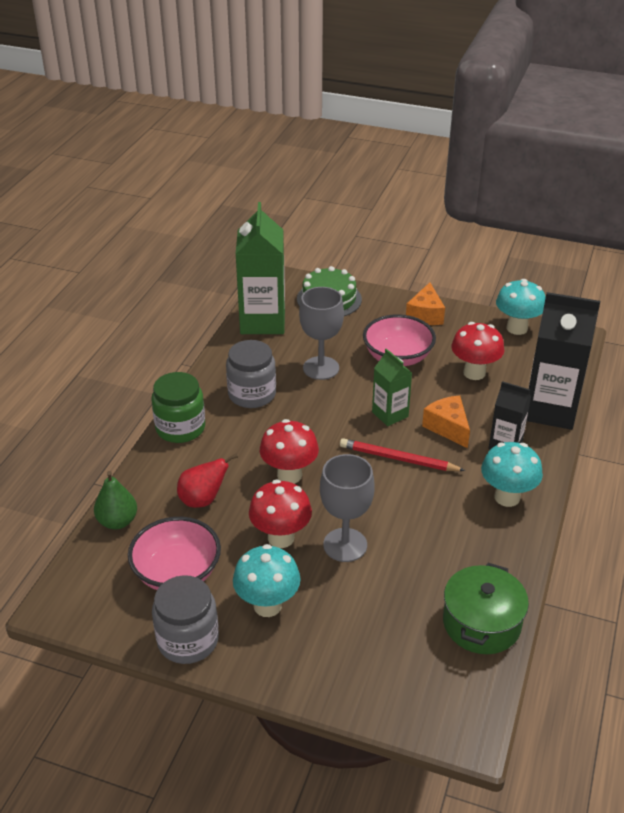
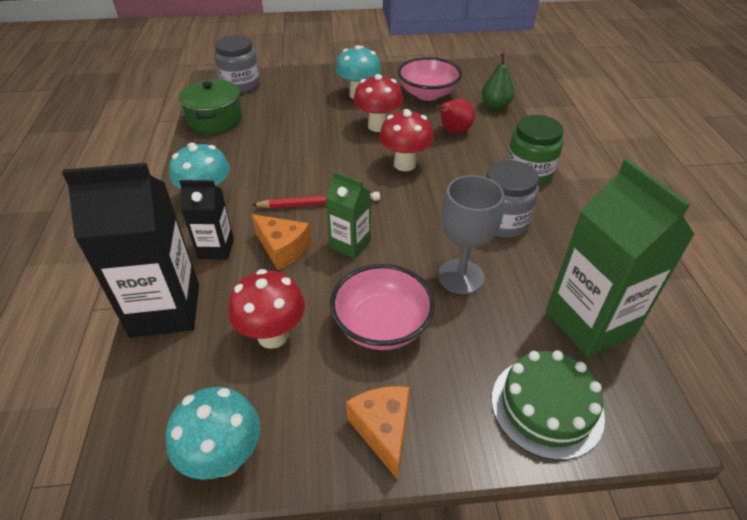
camera: 155 degrees right, 5 degrees up
grey jar [152,575,219,664] -> grey jar moved to [214,35,260,93]
grey goblet [320,454,375,562] -> none

